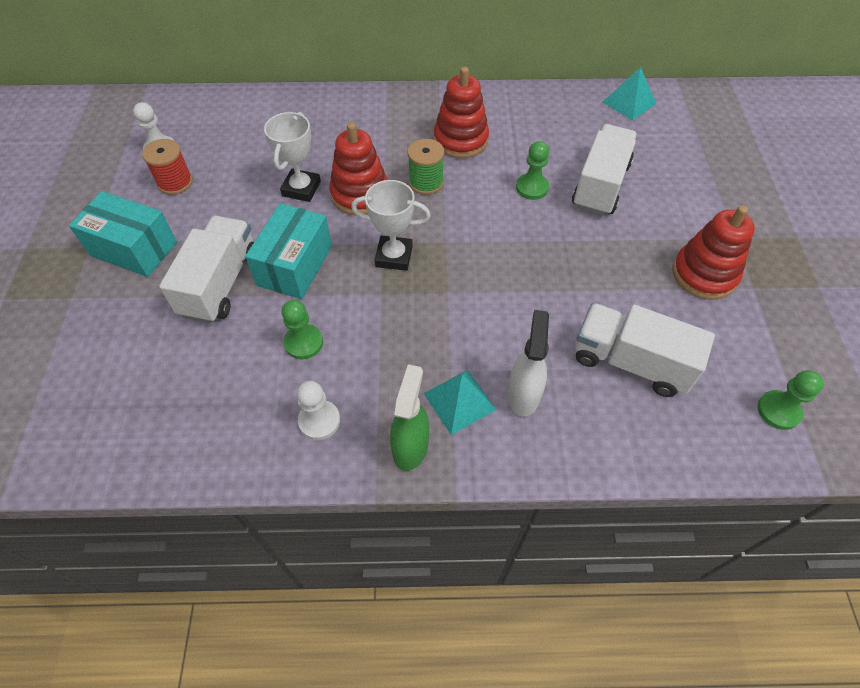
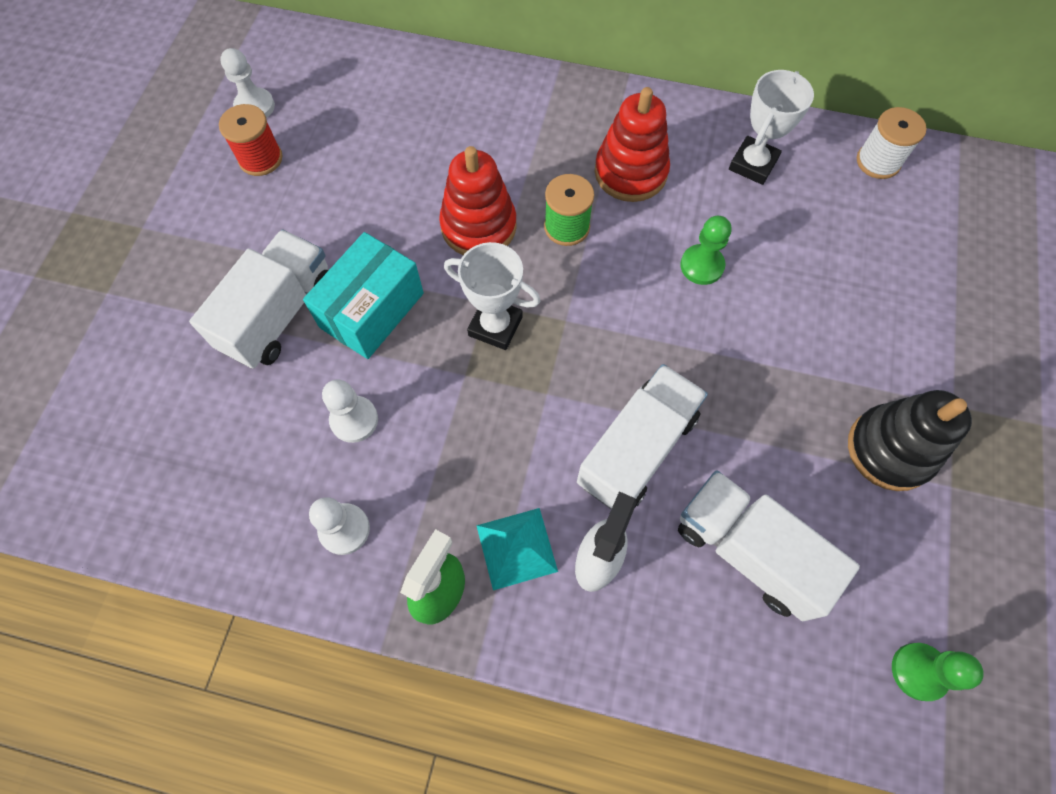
camera: 15 degrees right, 10 degrees up
turquoise box [69,191,177,277] -> none
white trophy [264,112,321,202] -> white trophy moved to [729,70,814,185]
green pawn [282,300,323,359] -> white pawn [322,379,378,443]
white truck [572,124,637,216] -> white truck moved to [577,364,708,509]
turquoise pyramid [603,67,656,121] -> white spool [857,107,927,179]
red stacking toy [673,205,755,300] -> black stacking toy [848,390,972,491]

